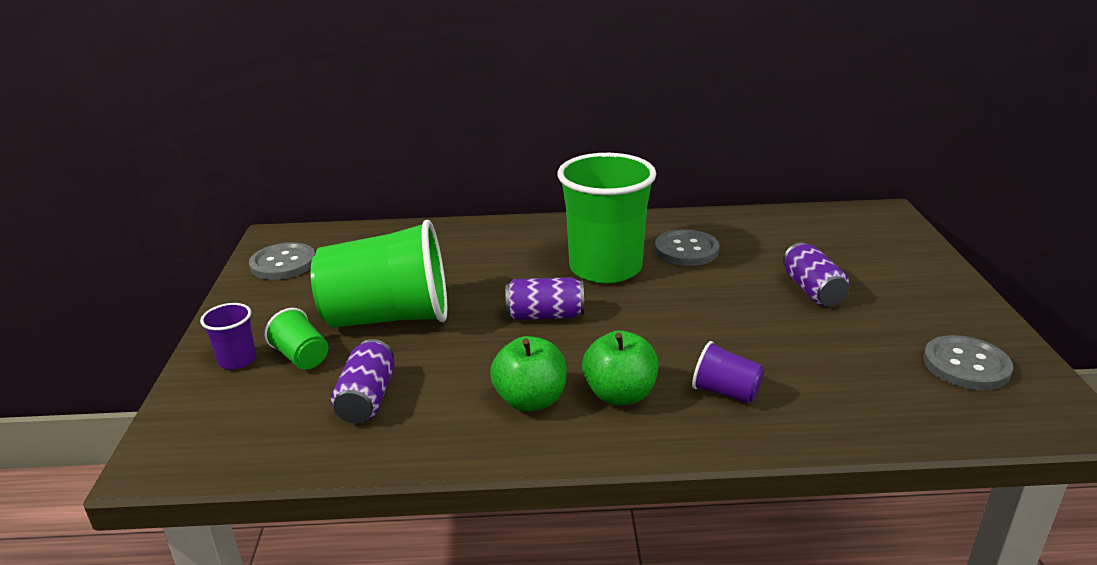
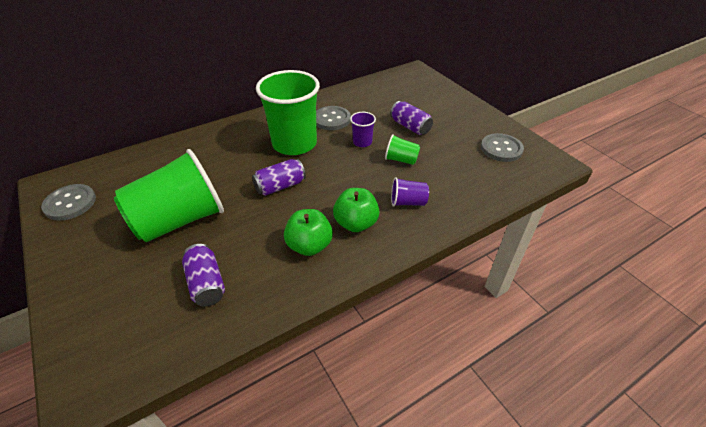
camera: 30 degrees left, 15 degrees up
purple cup [200,303,256,369] -> purple cup moved to [350,112,376,147]
green cup [264,308,328,370] -> green cup moved to [385,134,420,165]

